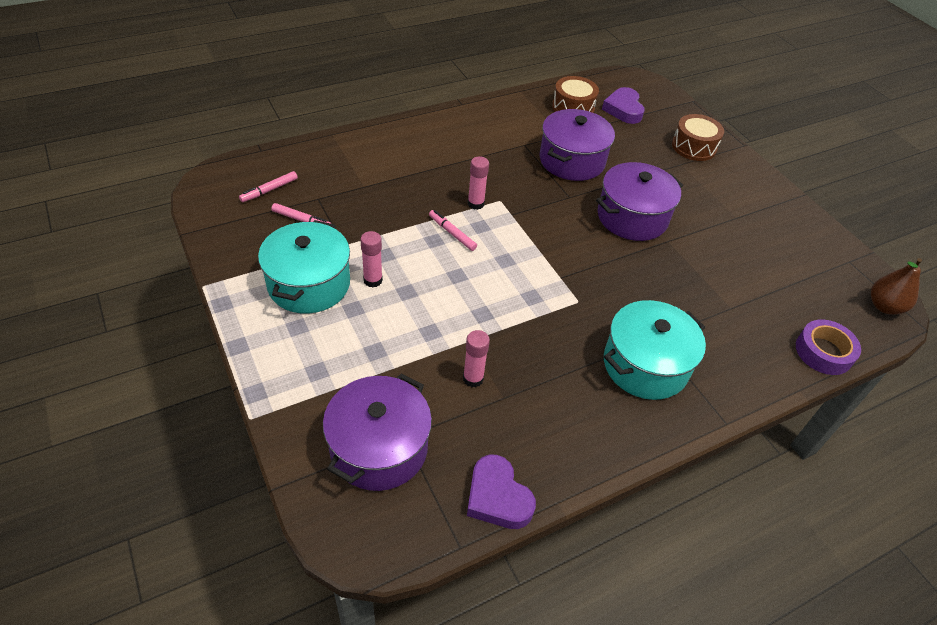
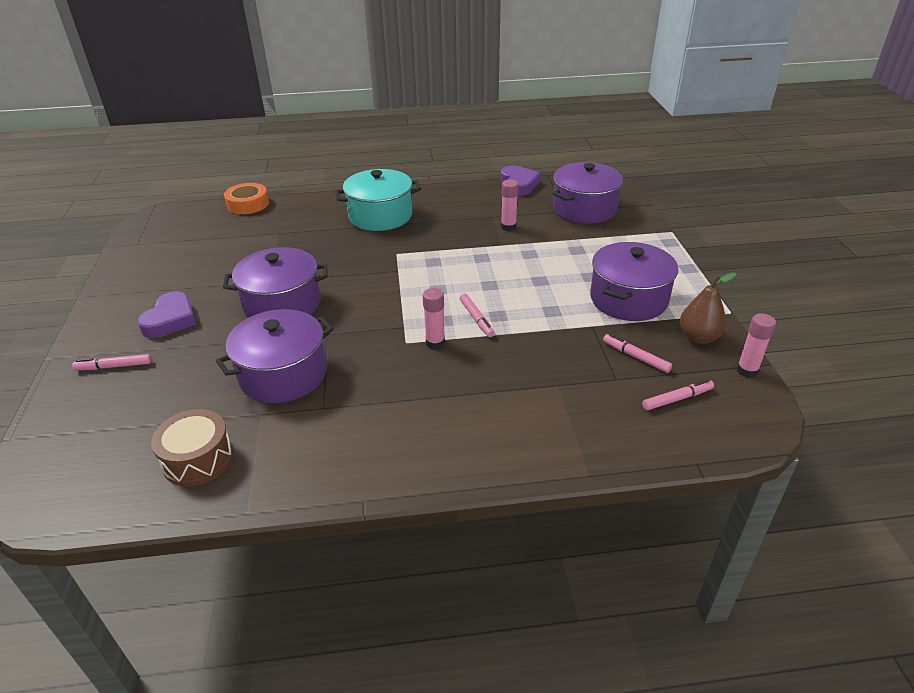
camera: 155 degrees left, 10 degrees down
turquoise pot [258,220,350,313] -> purple pot [590,242,678,321]
pink glue stick [360,231,383,287] -> pink glue stick moved to [737,313,776,378]
purple heart [602,87,645,124] -> purple heart moved to [137,291,196,338]
brown drum [672,114,724,161] -> pink marker [72,354,152,370]
purple tape [796,319,861,375] -> orange tape [224,183,269,214]
brown pear [871,258,922,315] -> brown pear moved to [680,272,737,344]

